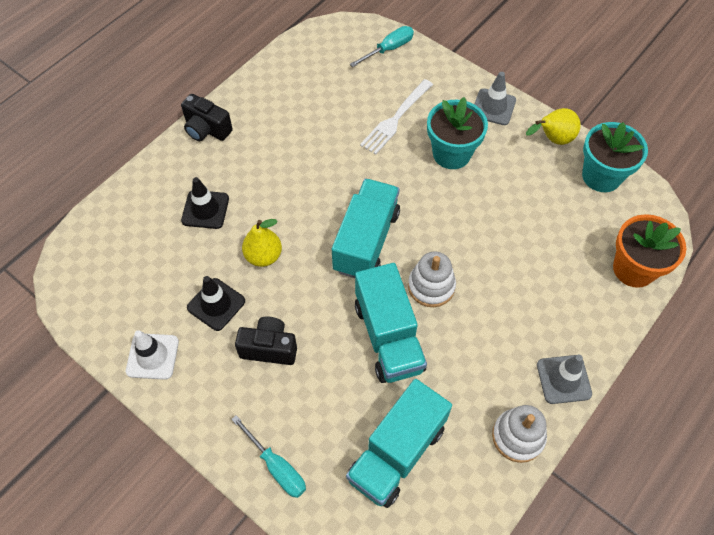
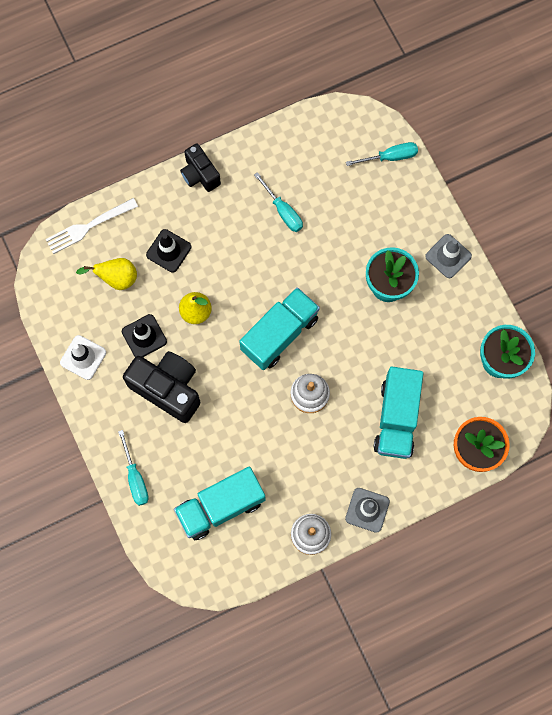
camera: 25 degrees right, 15 degrees up
black camera [235,316,297,365] -> black camera [123,351,201,423], size x1.65
turquoise truck [355,263,427,383] -> turquoise truck moved to [374,367,423,459]
white fork [360,79,433,155] -> white fork moved to [46,198,138,254]
yellow pear [526,108,581,145] -> yellow pear moved to [76,258,137,290]
none -> turquoise screwdriver [254,172,303,232]

